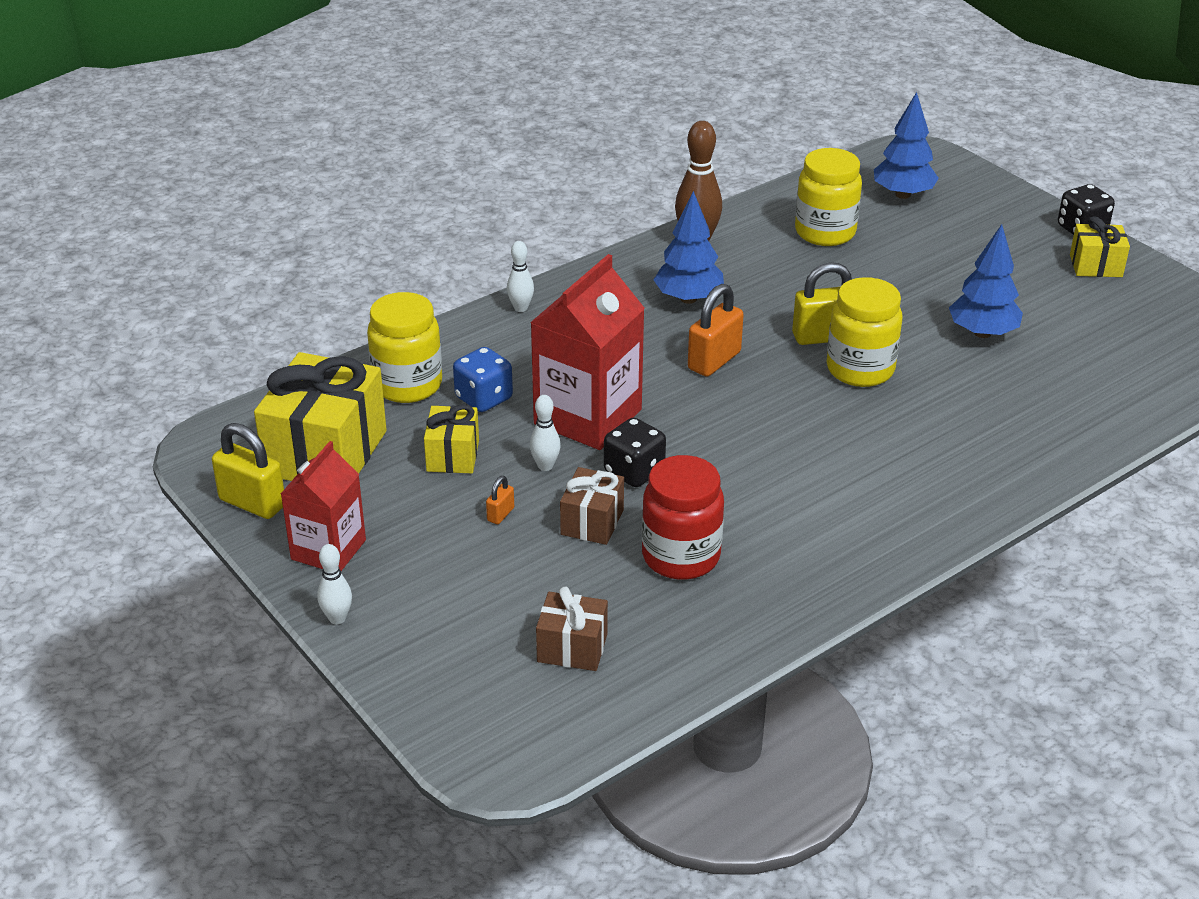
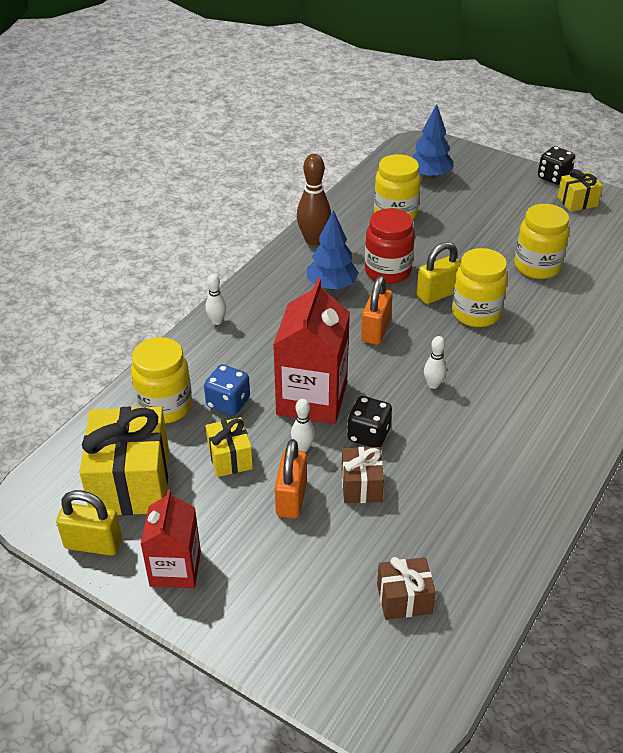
camera: 20 degrees left, 5 degrees up
white bowling pin [317,544,352,624] -> white bowling pin moved to [424,336,446,389]
orange padlock [486,476,514,524] -> orange padlock [275,439,307,519], size x2.09
red jar [642,455,724,580] -> red jar moved to [365,208,415,284]
blue tree [949,224,1023,338] -> yellow jar [514,204,569,279]

